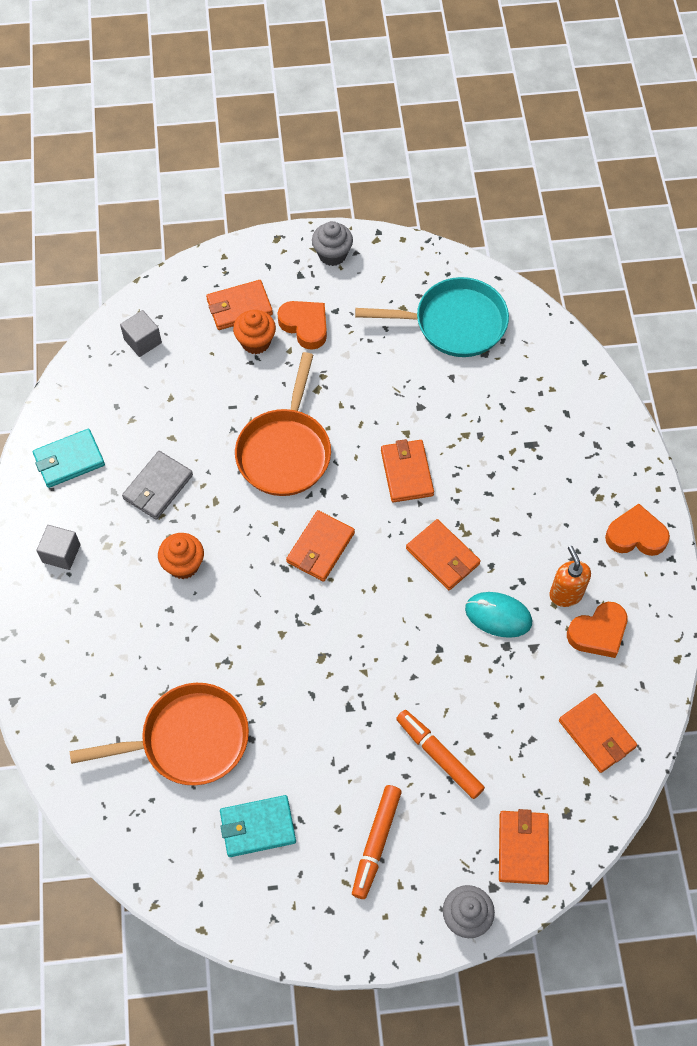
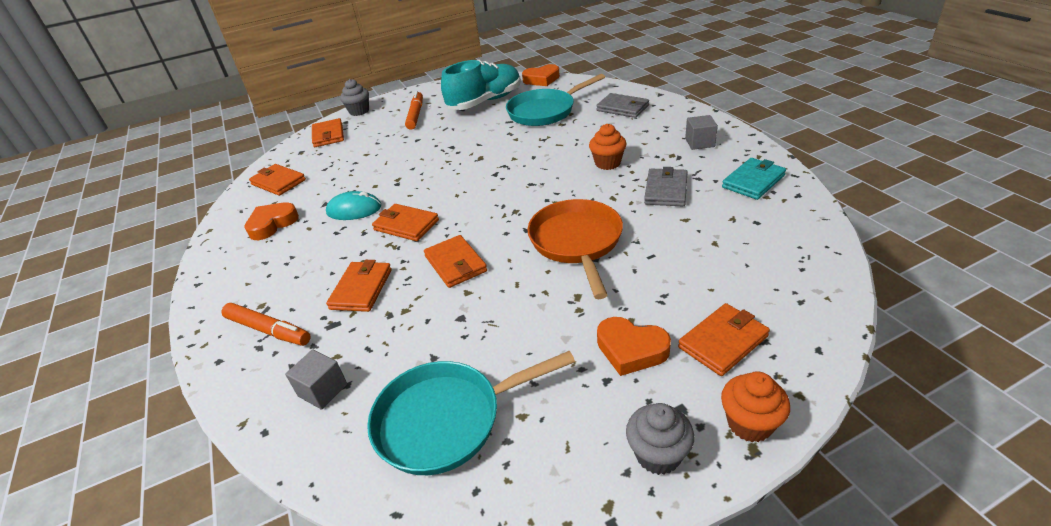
camera: 165 degrees right, 25 degrees down
orange pan [70,683,249,785] -> turquoise pan [506,74,605,126]
grey cube [120,310,162,357] -> grey cube moved to [285,349,347,410]
turquoise wallet [220,795,296,857] -> turquoise shoe [441,60,521,110]
orange cupcake [233,310,276,354] -> orange cupcake moved to [721,371,790,442]
orange wallet [286,510,355,582] -> orange wallet moved to [326,260,392,312]
orange marker [396,710,485,799] -> orange marker moved to [221,303,311,346]
orange soap dispenser [549,546,591,607] -> none
orange heart [605,504,670,556] -> orange heart moved to [522,64,560,86]
none -> grey wallet [596,93,649,118]

